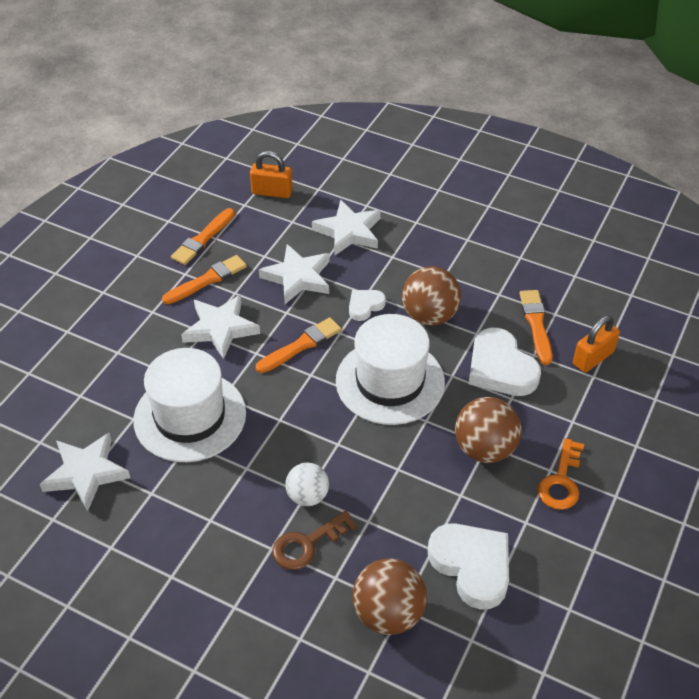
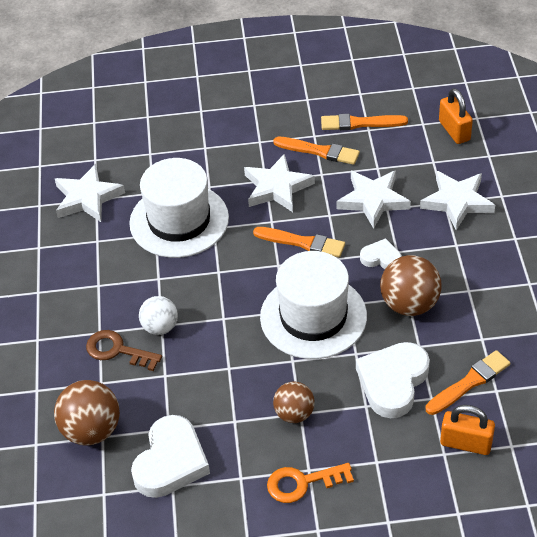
camera: 60 degrees right, 0 degrees up
brown ball [455,397,521,463] -> brown ball [273,382,315,423], size x0.64

